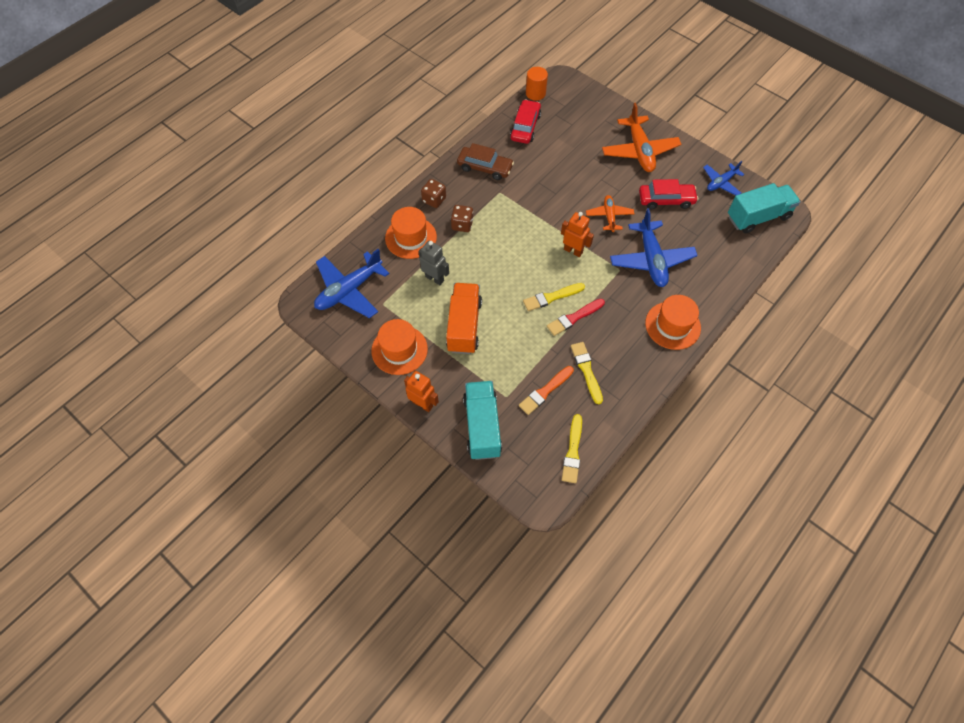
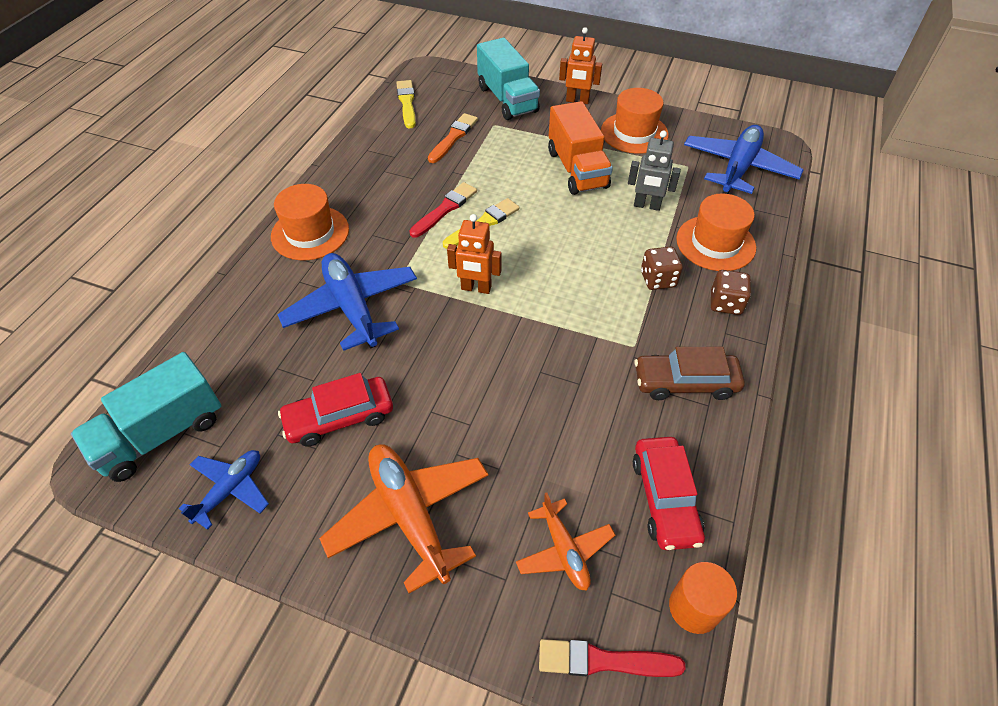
camera: 160 degrees right, 10 degrees down
yellow brush [571,342,603,404] -> none
orange plane [586,195,634,232] -> orange plane moved to [516,493,615,591]
none -> red brush [539,639,686,677]

